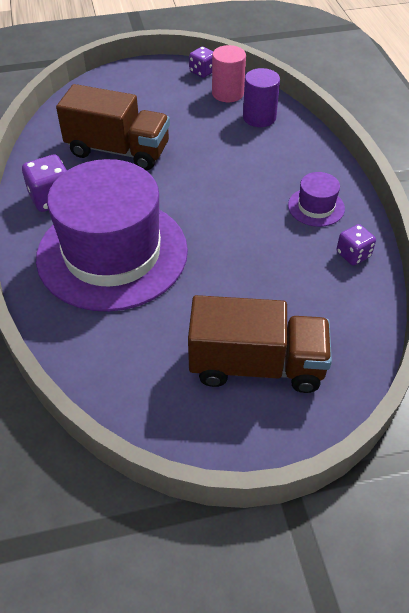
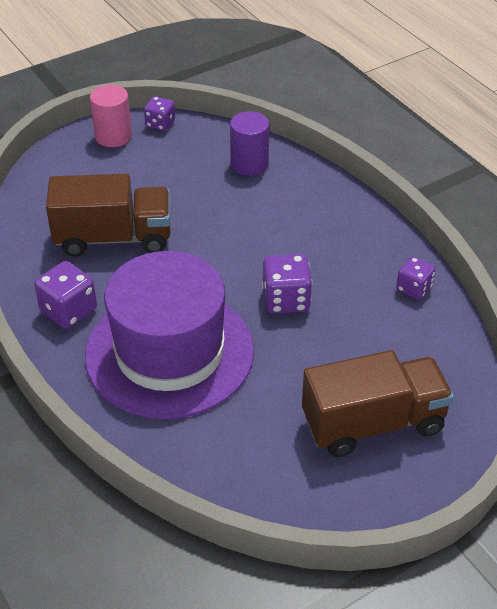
camera: 20 degrees left, 5 degrees down
pink cylinder [212,45,246,102] -> pink cylinder moved to [90,85,132,147]
purple hat [288,172,345,227] -> none
none -> purple dice [262,254,312,314]

